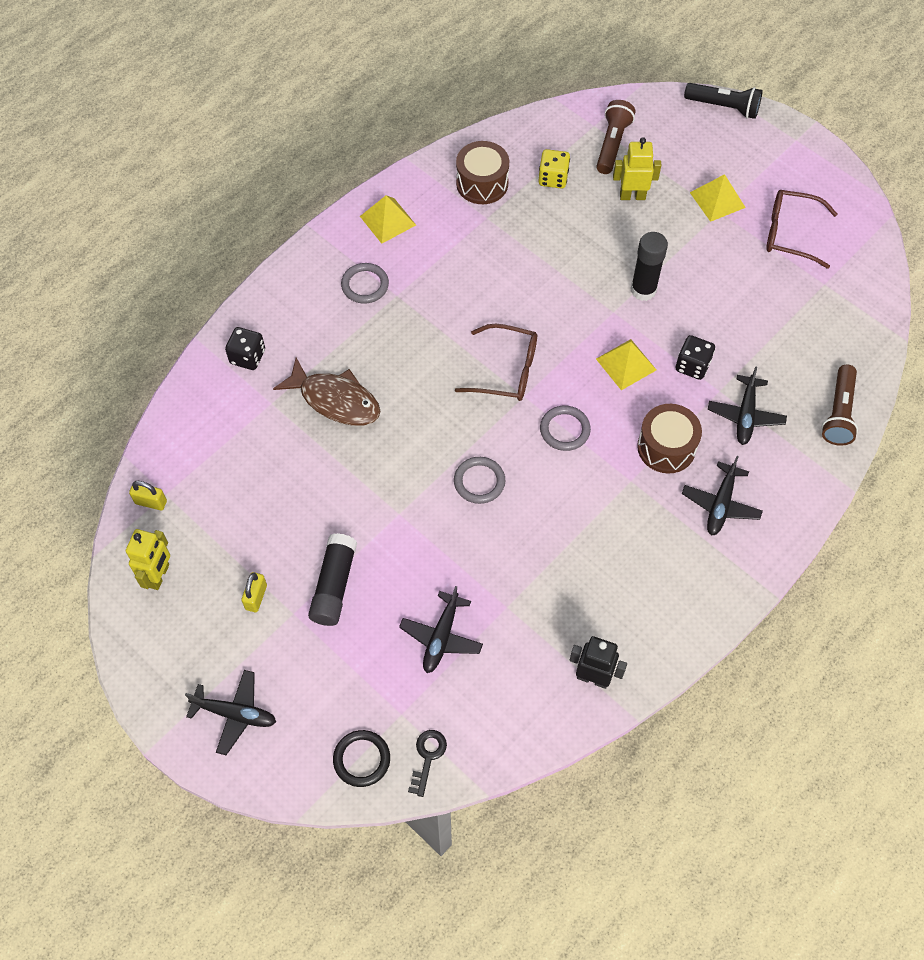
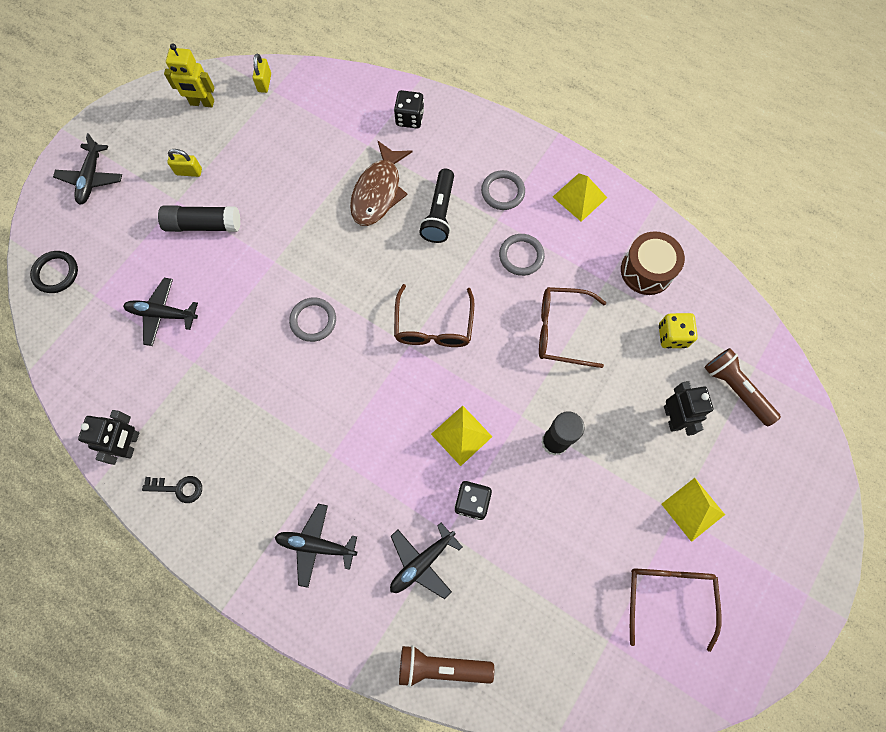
camera: 80 degrees right, 10 degrees up
black key [408,730,447,797] -> black key moved to [142,476,202,503]
grey ring [540,406,591,451] -> grey ring moved to [499,234,545,276]
brown flashlight [596,100,635,174] -> brown flashlight turned 135 degrees counterclockwise [704,348,781,426]
yellow robot [613,137,661,200] -> black robot [664,381,713,436]
brown drum [637,404,702,473] -> none
black flashlight [684,83,763,119] -> black flashlight moved to [419,169,454,243]
black plane [708,366,787,445] -> black plane turned 45 degrees counterclockwise [390,523,462,599]
none -> brown glasses [539,287,606,368]

